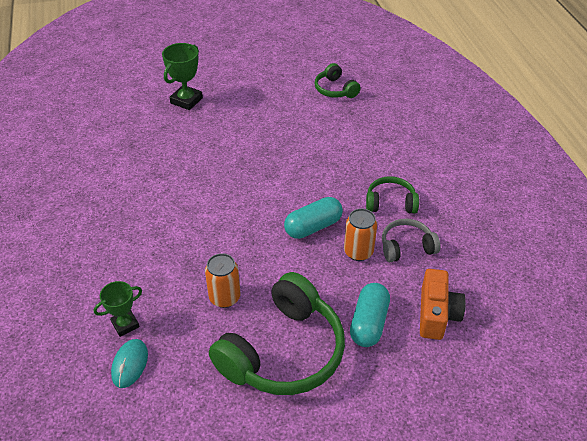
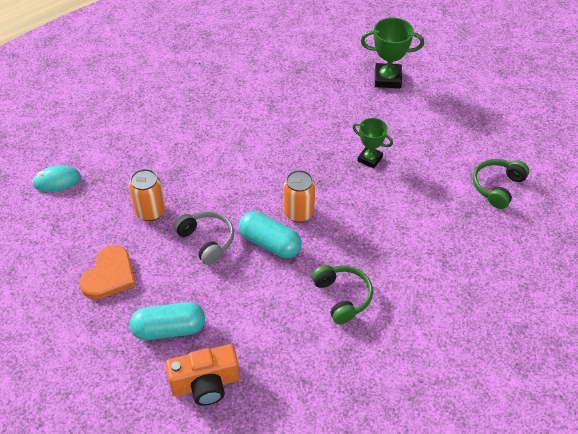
camera: 65 degrees right, 5 degrees up
green trophy [94,281,142,337] -> green trophy moved to [353,118,393,169]
green headphones [209,272,345,395] -> orange heart [80,245,136,299]
orange can [344,208,377,261] -> orange can moved to [284,170,315,222]
grey headphones [382,219,440,262] -> grey headphones moved to [173,211,234,265]

